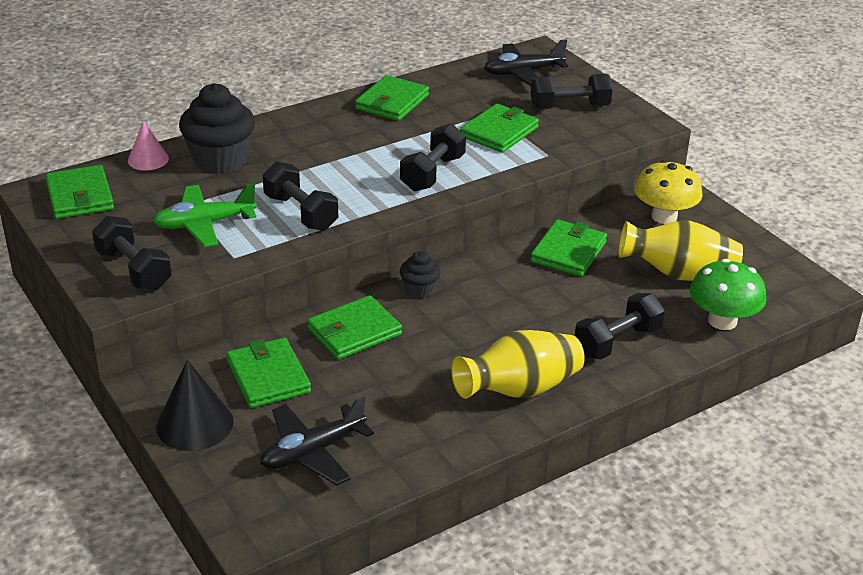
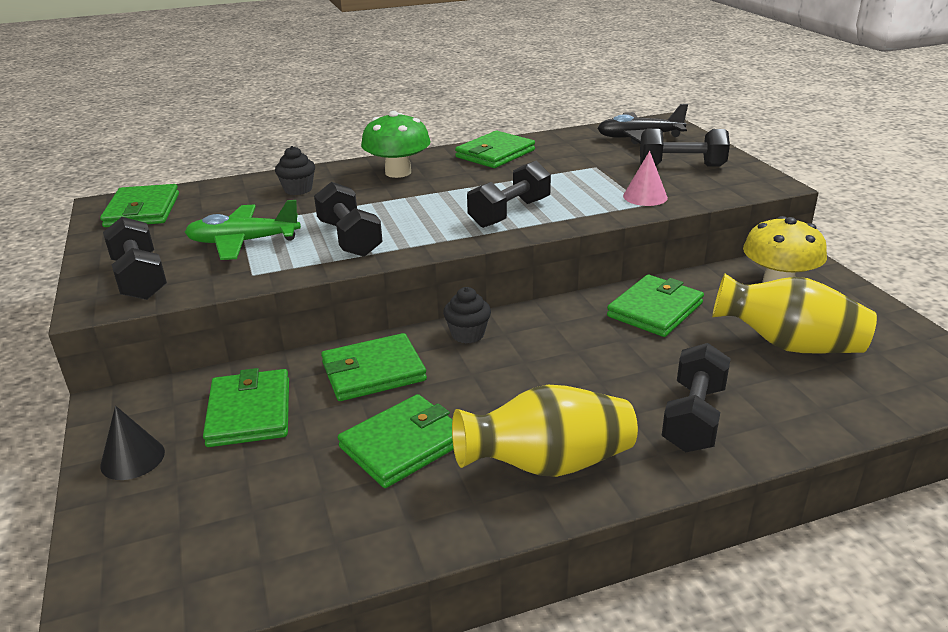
camera: 15 degrees right, 5 degrees down
pink cone [128,121,169,171] -> pink cone moved to [623,151,668,206]
black cone [156,360,233,451] -> black cone [100,406,165,480], size x0.65
black cupcake [179,83,255,174] -> black cupcake [275,146,315,195], size x0.52
black plane [260,396,374,485] -> none
green wallet [460,104,539,153] -> green wallet moved to [338,394,454,488]
black dumbbell [575,293,665,360] -> black dumbbell turned 45 degrees counterclockwise [662,343,731,452]
green mushroom [690,259,766,330] -> green mushroom moved to [361,111,431,178]

